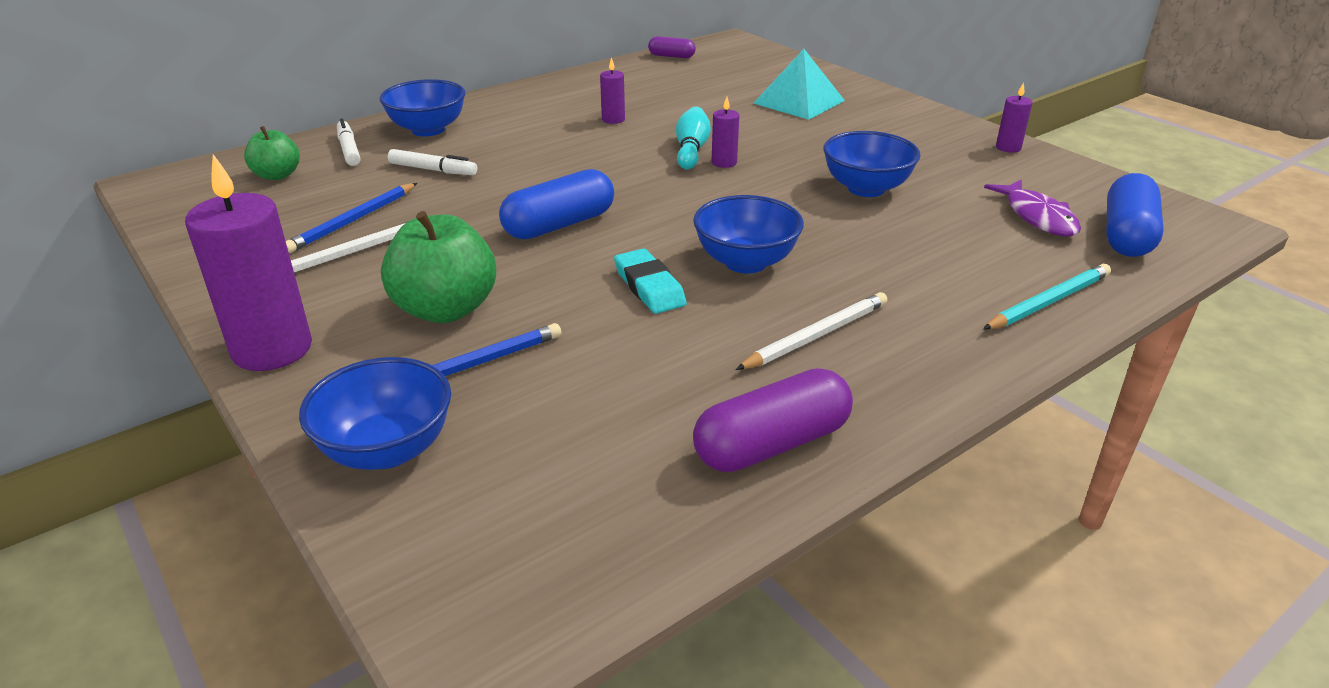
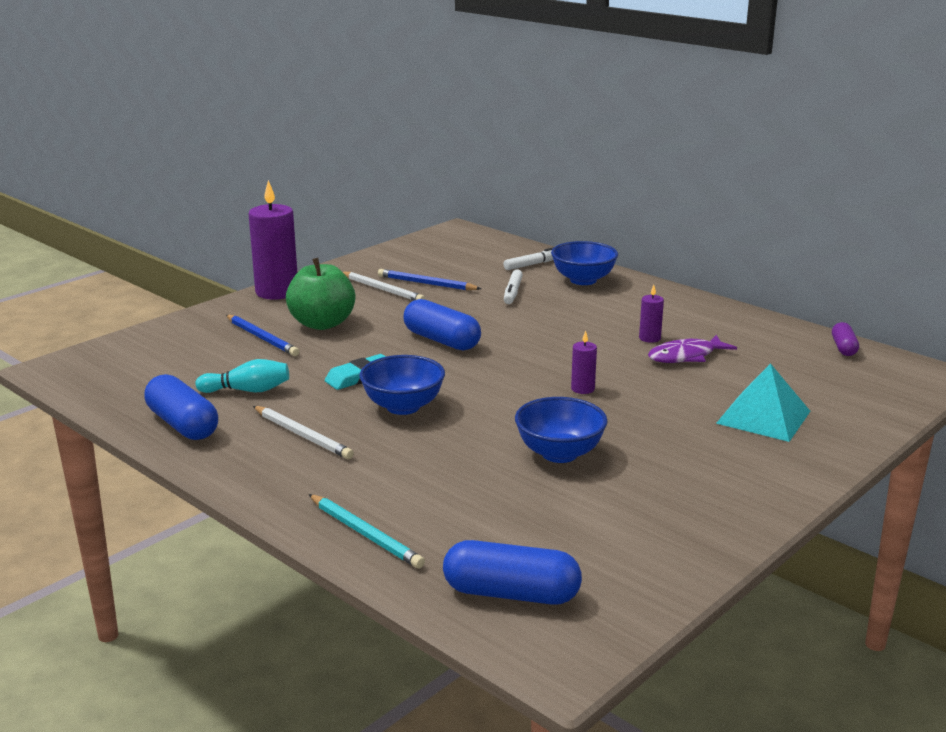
camera: 80 degrees right, 10 degrees down
green apple [244,126,300,180] -> none
blue bowl [299,357,451,470] -> none
turquoise bowling pin [676,107,711,169] -> turquoise bowling pin moved to [195,359,289,393]
purple capsule [693,368,853,472] -> blue capsule [144,374,218,440]
purple fish [984,180,1081,236] -> purple fish moved to [648,335,737,363]
purple candle [996,82,1033,153] -> none

